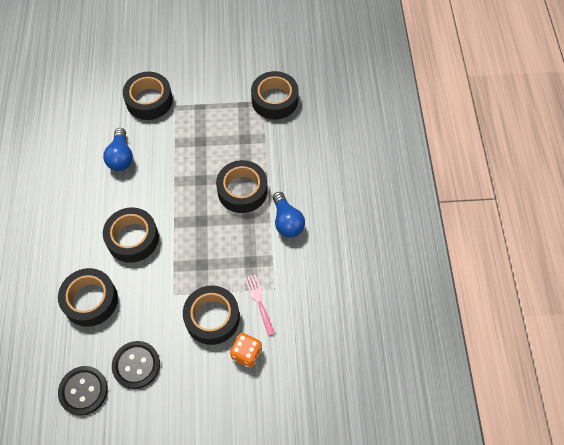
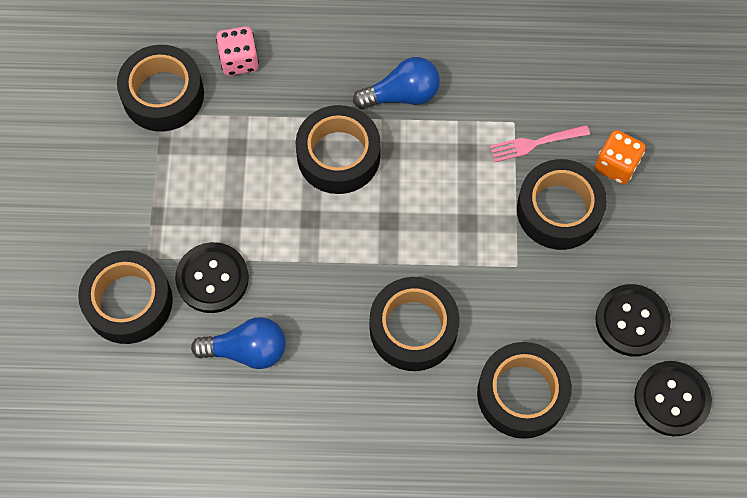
camera: 85 degrees left, 5 degrees up
none -> black button [175,242,249,313]
none -> pink dice [216,26,259,76]

